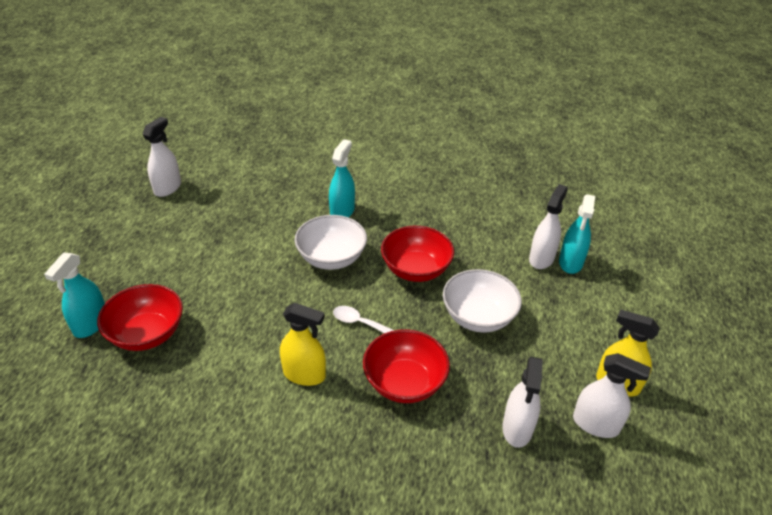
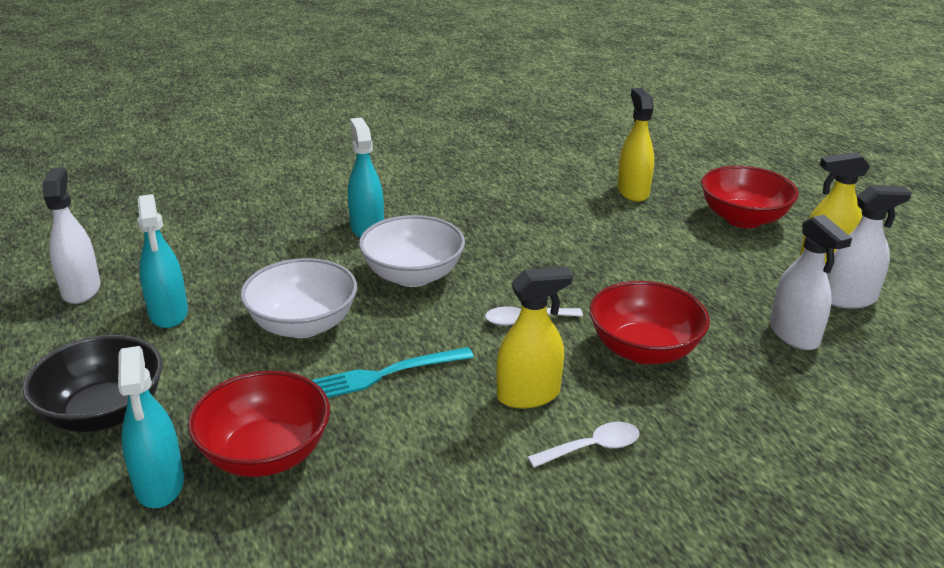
camera: 35 degrees left, 10 degrees down
red bowl [381,226,454,282] -> red bowl moved to [701,166,799,228]
white bowl [443,269,522,333] -> white bowl moved to [240,258,357,338]
white spray bottle [529,184,568,269] -> yellow spray bottle [618,88,654,202]
turquoise spray bottle [559,194,595,274] -> turquoise spray bottle moved to [137,194,188,328]
none -> black bowl [22,335,163,432]
none -> turquoise fork [311,347,474,398]
none -> white spoon [527,422,640,468]

